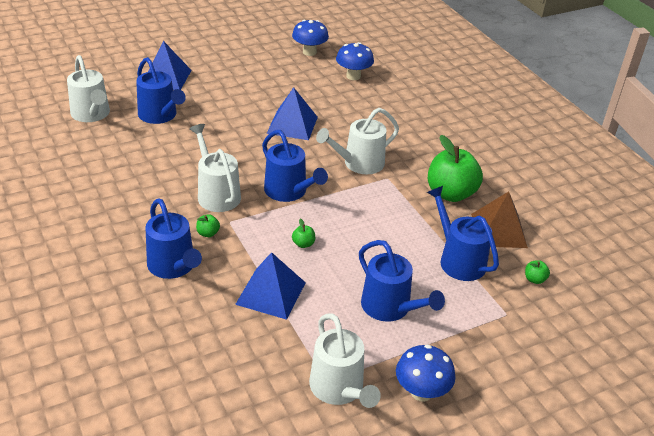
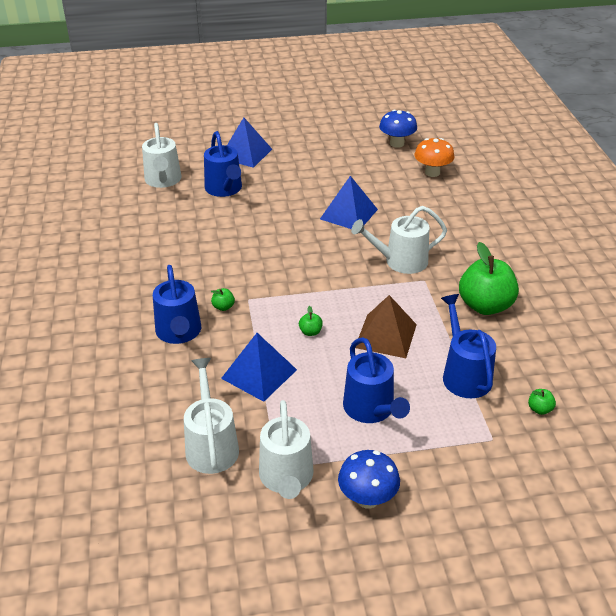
camera: 20 degrees right, 0 degrees up
white watering can [189,124,241,212] -> white watering can moved to [184,358,239,474]
blue watering can [262,130,328,202] -> none
blue mushroom [336,42,374,80] -> orange mushroom [414,138,454,177]
brown pyramid [471,192,528,248] -> brown pyramid moved to [356,295,417,358]

